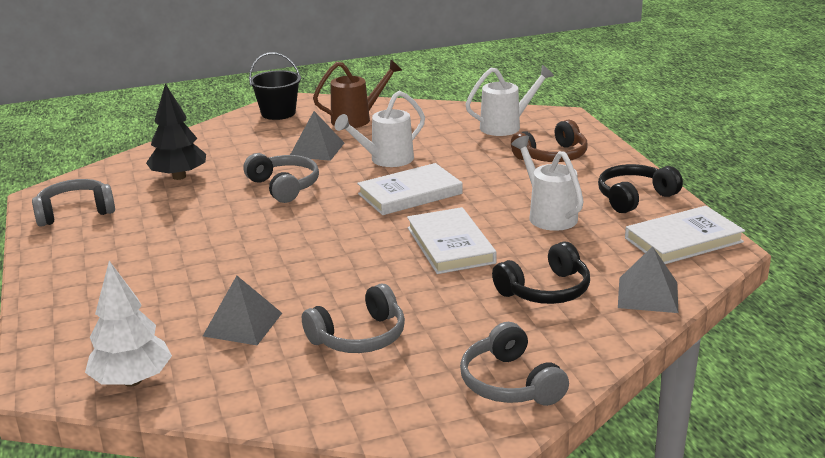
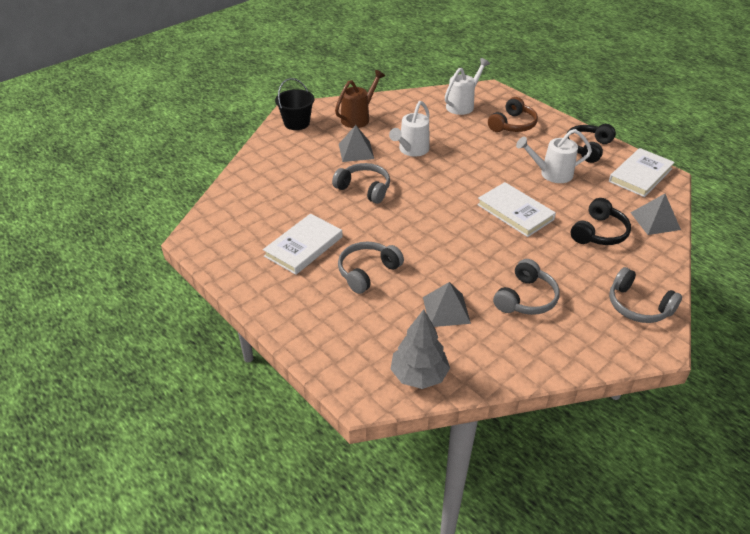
camera: 25 degrees left, 15 degrees up
grey headphones [32,179,115,227] -> grey headphones moved to [338,242,404,294]
white tree [85,261,172,387] -> grey tree [391,309,450,389]
black tree [146,84,206,180] -> none
white book [357,163,463,215] -> white book moved to [263,214,343,275]
white watering can [511,136,584,231] -> white watering can turned 45 degrees counterclockwise [516,129,592,183]

